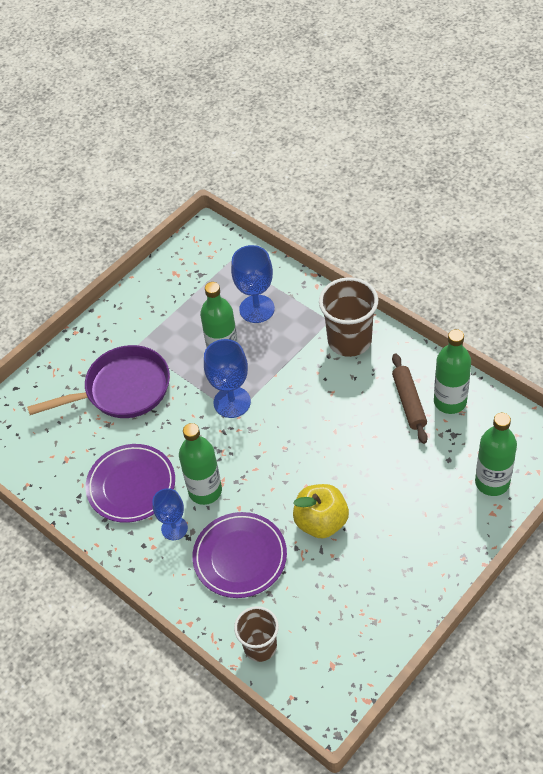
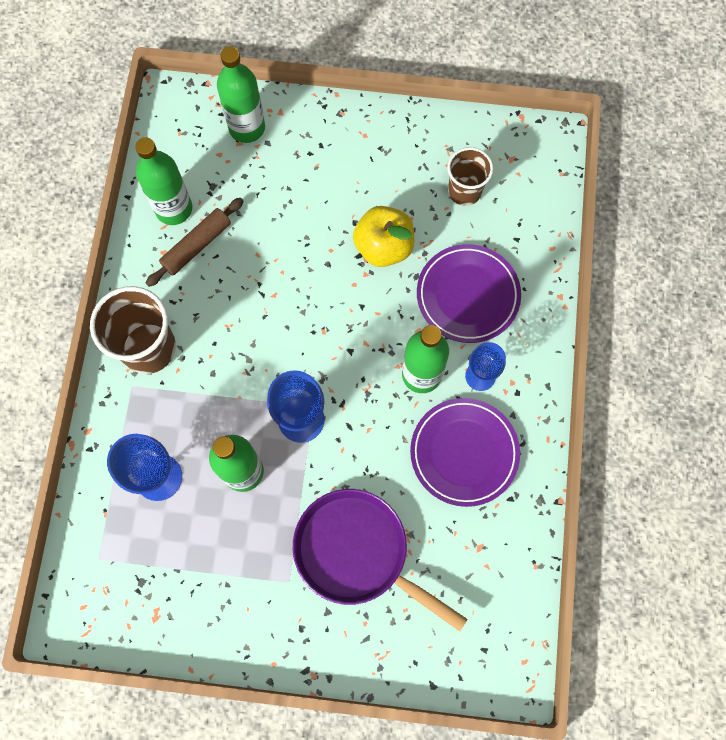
camera: 130 degrees left, 20 degrees up
brown cup [234,606,279,662] -> brown cup moved to [447,147,493,206]

